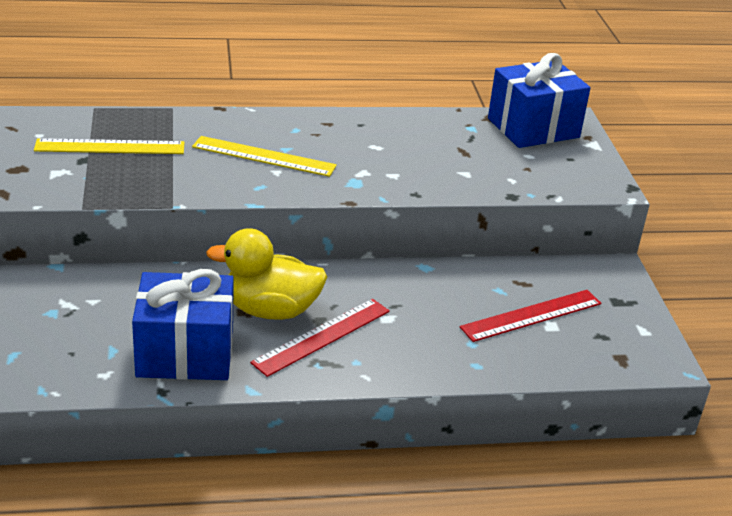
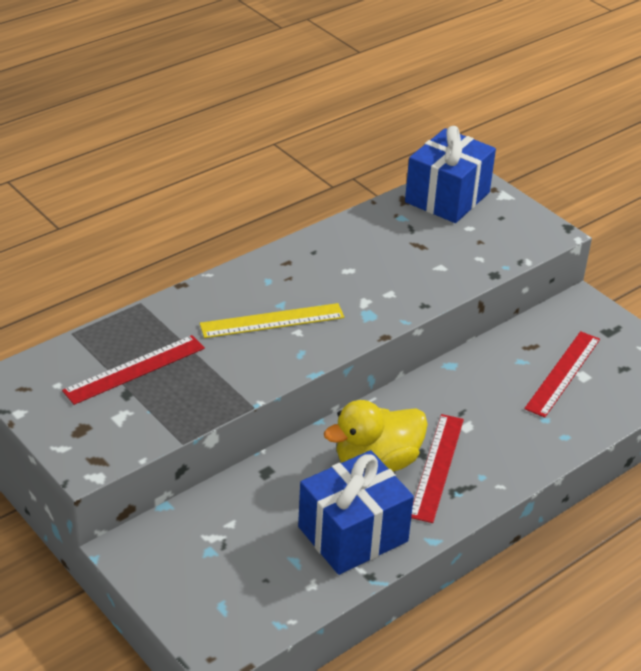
camera: 30 degrees left, 5 degrees up
yellow ruler [34,138,185,154] -> red ruler [62,335,205,405]

